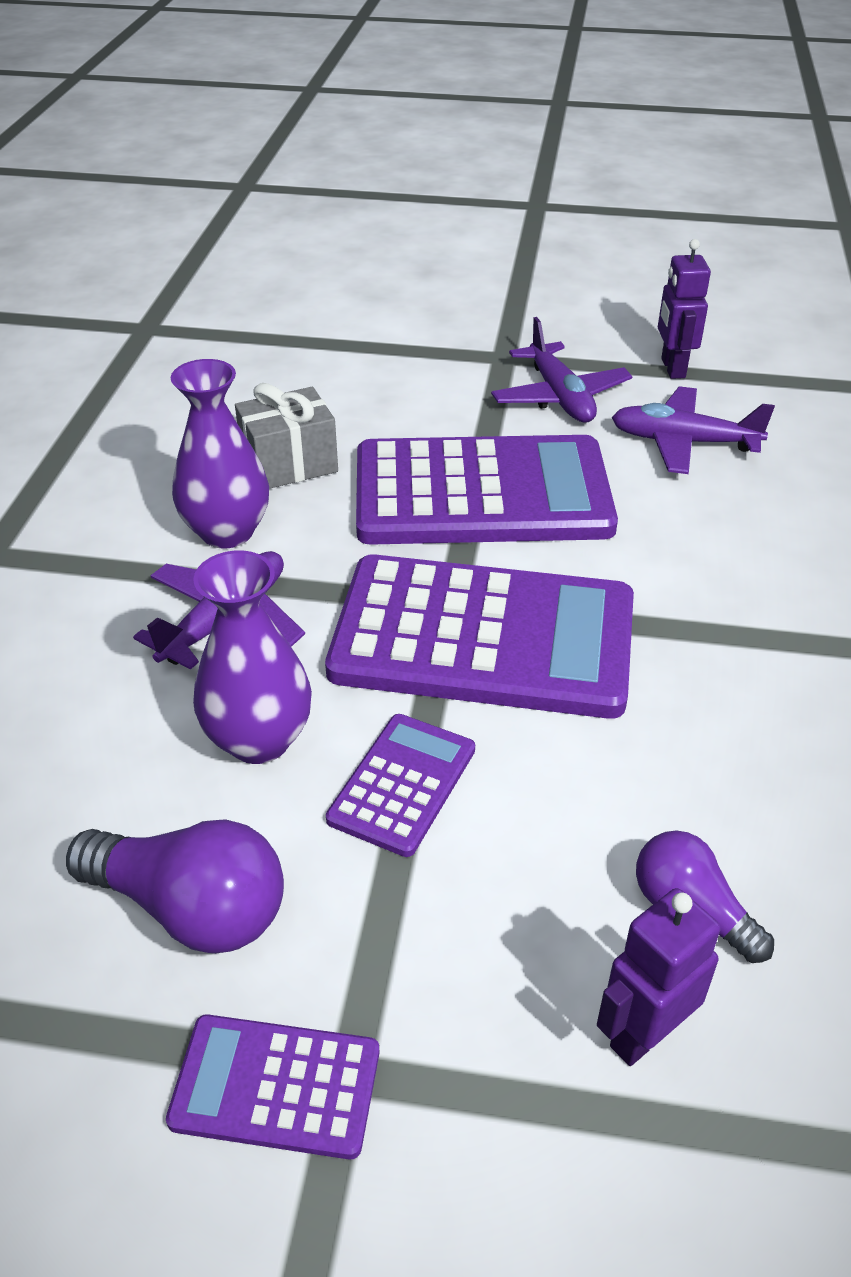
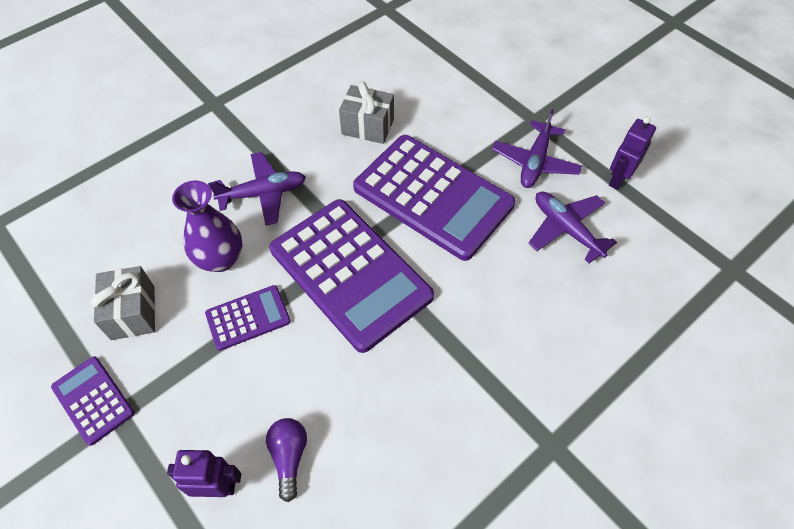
camera: 40 degrees right, 15 degrees up
purple light bulb [66,819,284,954] -> grey gift [91,266,155,340]
purple vase [171,359,269,548] -> none

